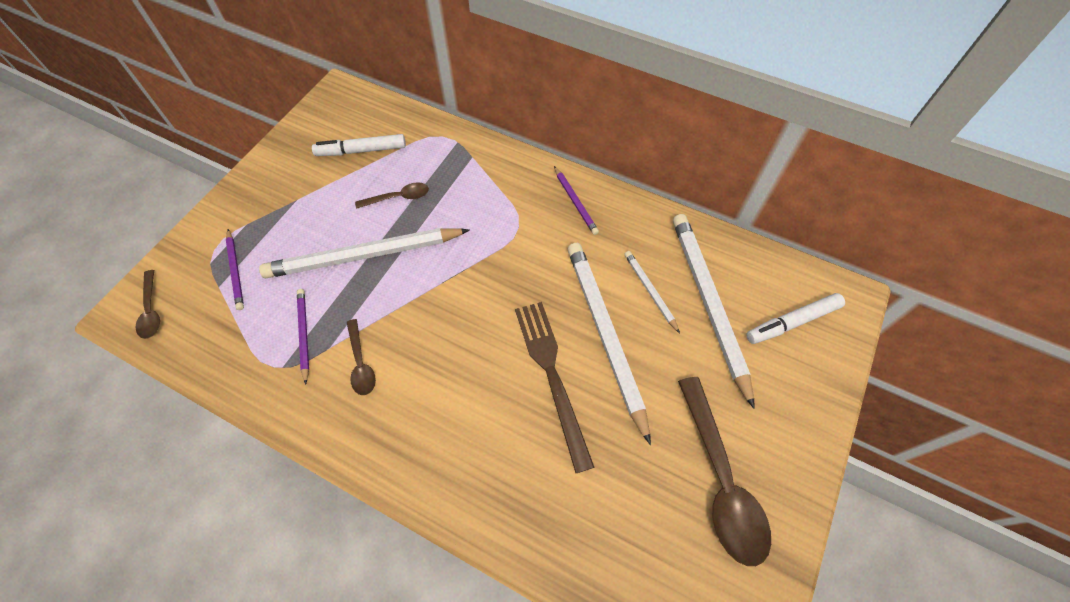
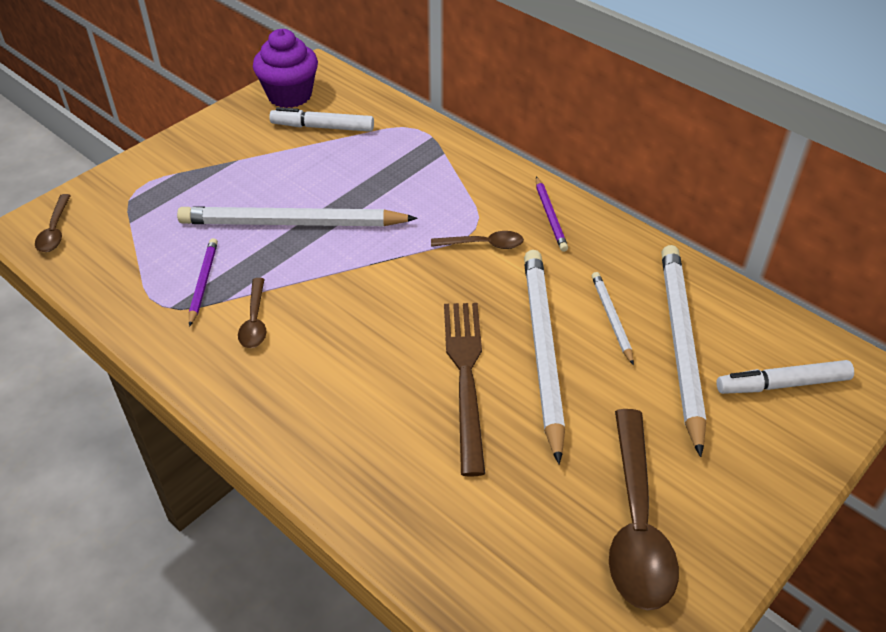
camera: 15 degrees right, 15 degrees down
purple pencil [226,229,244,310] -> none
brown spoon [355,182,429,209] -> brown spoon moved to [431,231,524,249]
none -> purple cupcake [253,29,318,108]

